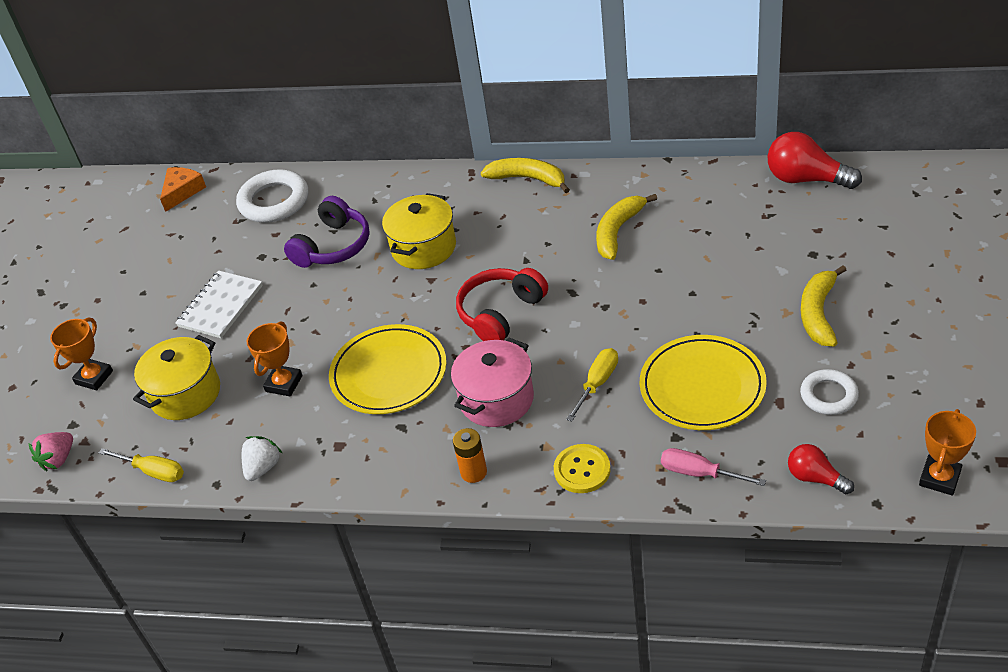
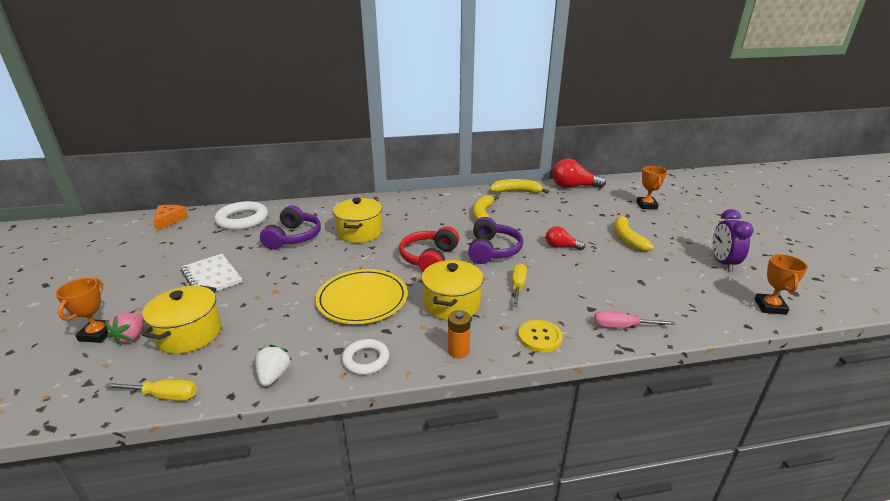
camera: 25 degrees left, 15 degrees down
pink strawberry [28,432,73,471] -> pink strawberry moved to [105,313,145,345]
white notebook [175,271,263,338] -> white notebook turned 45 degrees counterclockwise [181,254,242,291]
orange trophy [246,321,303,396] -> orange trophy moved to [636,166,667,209]
pink pot [451,338,534,427] -> yellow pot [422,260,483,321]
yellow banana [481,158,570,193] -> yellow banana moved to [490,179,549,194]
yellow plate [640,335,767,430] -> none
red light bulb [788,444,854,494] -> red light bulb moved to [546,226,585,250]
white ring [800,369,859,415] -> white ring moved to [342,339,389,375]
none -> purple headphones [468,217,523,264]
none -> purple clock [713,209,754,272]

